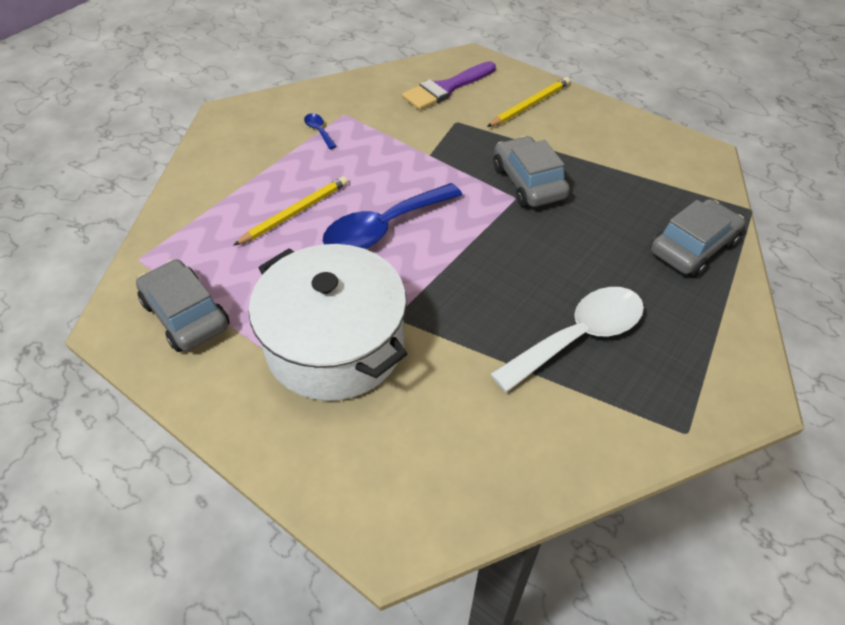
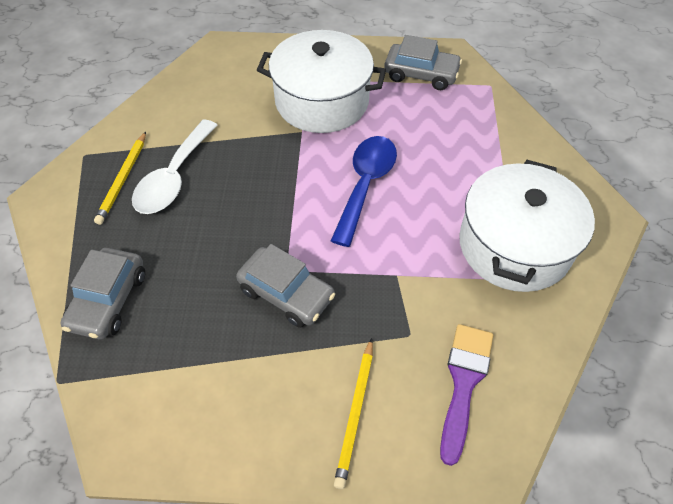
camera: 145 degrees right, 5 degrees up
yellow pencil [233,176,348,246] -> yellow pencil moved to [94,132,146,225]
blue spoon [304,113,337,149] -> white pot [459,160,595,292]

